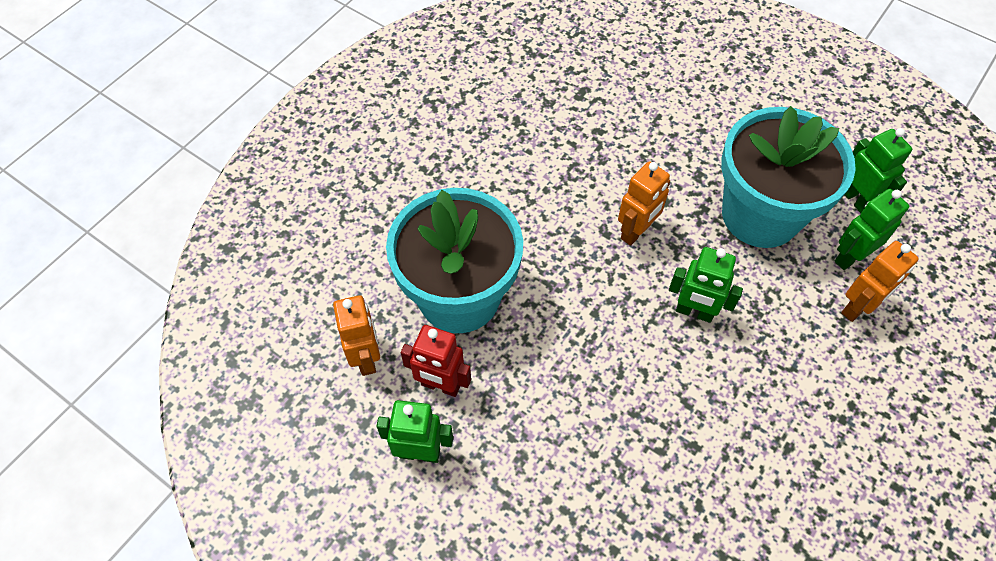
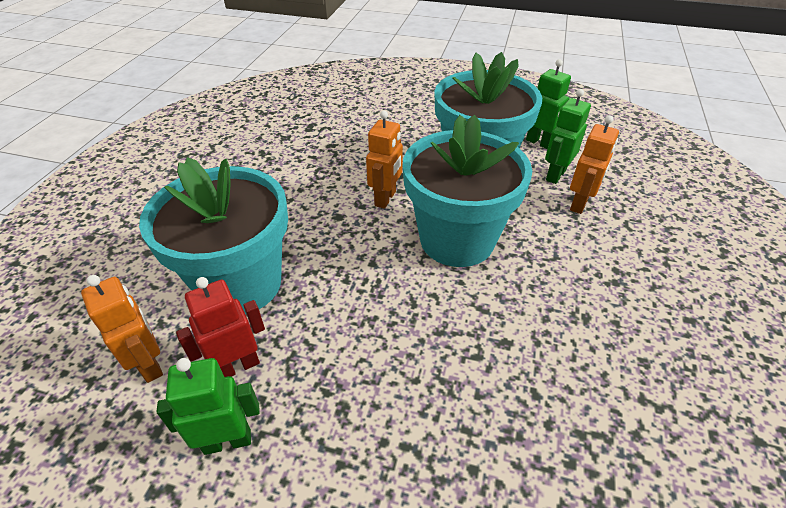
camera: 20 degrees left, 15 degrees down
red robot [401,325,471,397] -> red robot turned 150 degrees clockwise [176,277,265,377]
green robot [669,247,743,323] -> turquoise flower pot [403,115,532,267]

